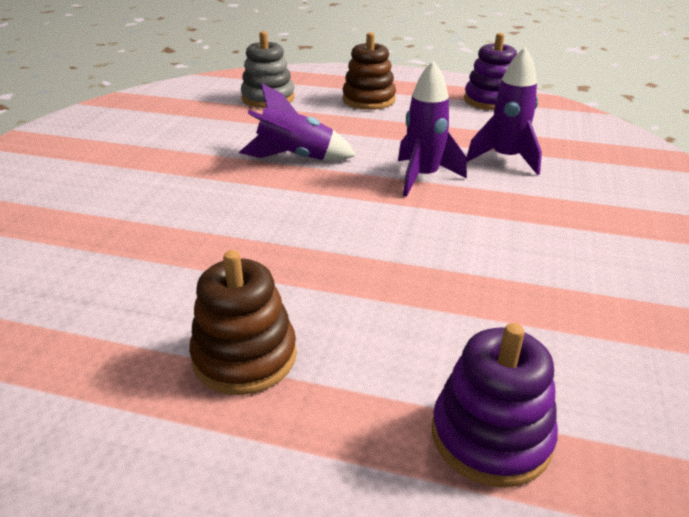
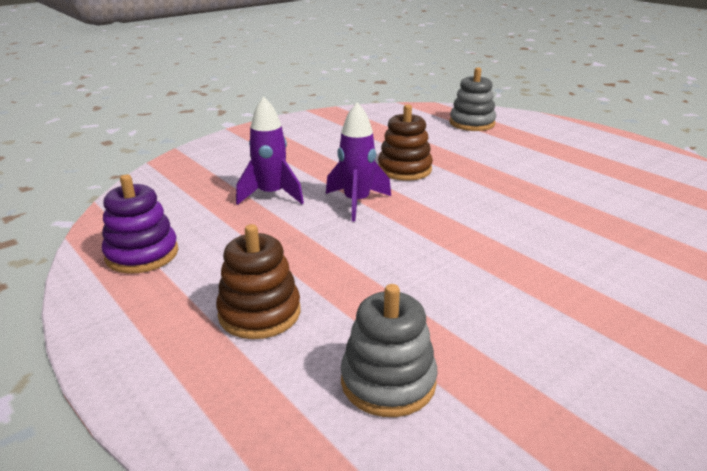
camera: 145 degrees left, 5 degrees down
brown stacking toy [189,250,297,395] -> brown stacking toy moved to [378,104,433,181]
purple rocket [239,84,357,160] -> none
purple stacking toy [432,323,558,488] -> grey stacking toy [450,67,496,131]

